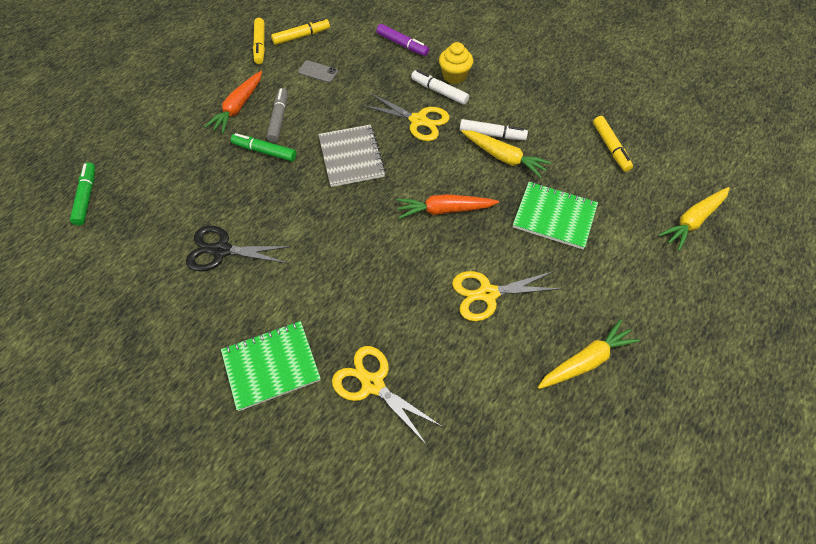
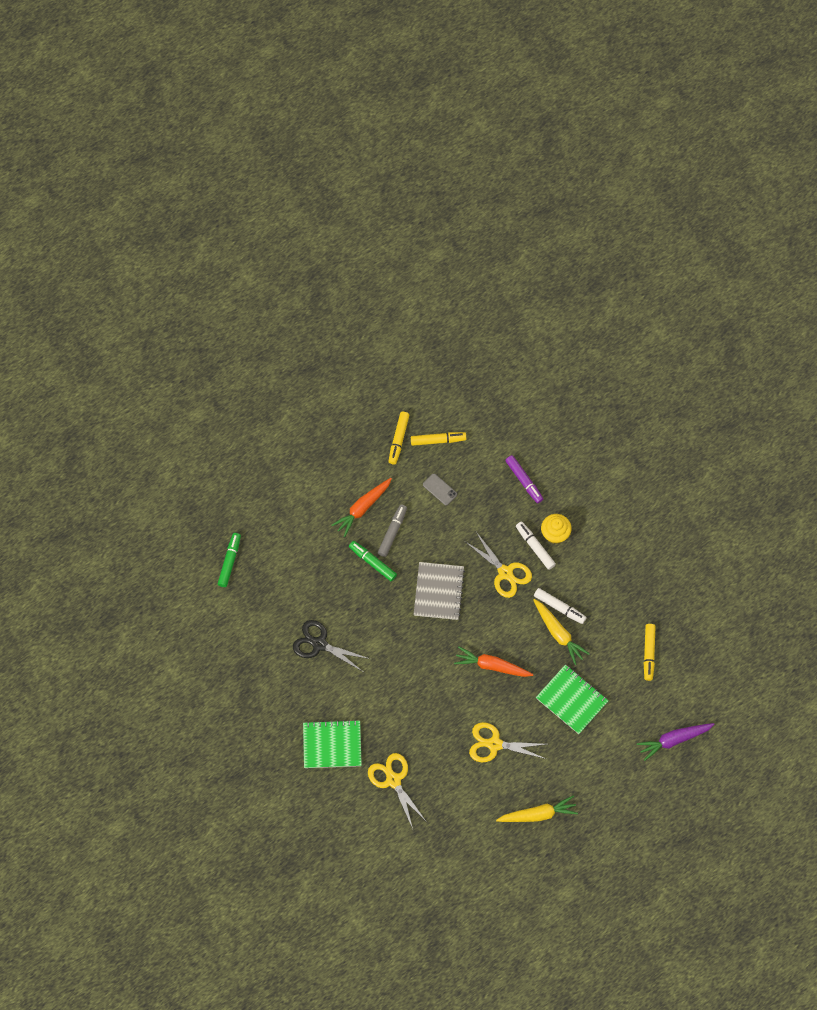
camera: 20 degrees right, 10 degrees up
yellow carrot [658,187,730,251] -> purple carrot [637,723,715,761]

